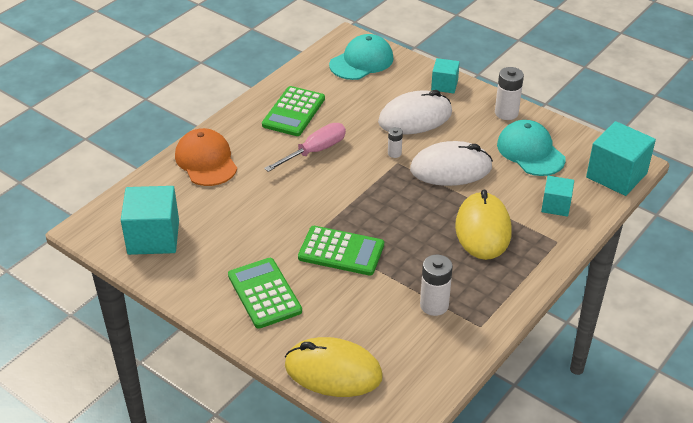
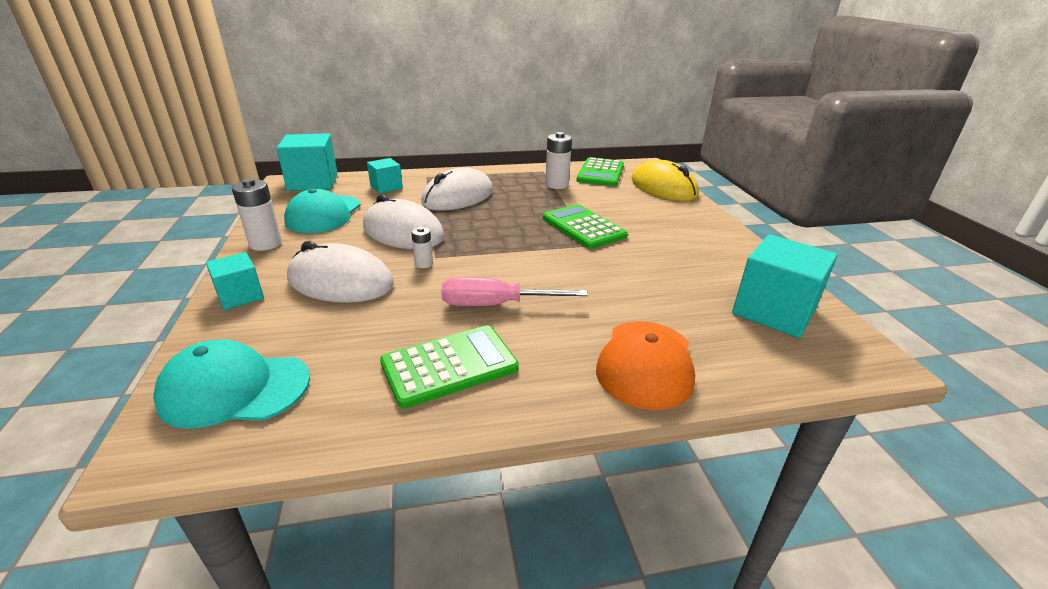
camera: 140 degrees left, 10 degrees down
green calculator [228,258,302,329] -> green calculator moved to [577,157,624,186]
yellow mouse [455,189,512,260] -> white mouse [421,168,493,211]

